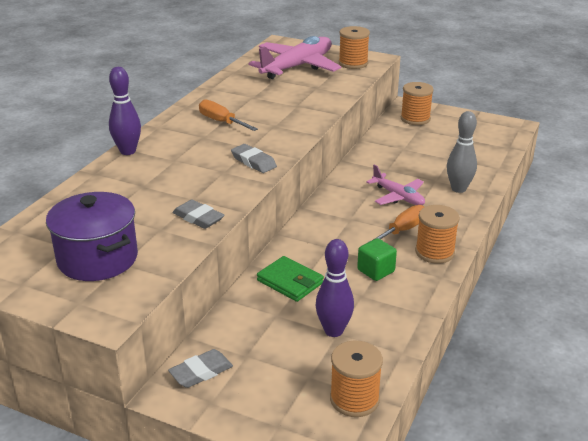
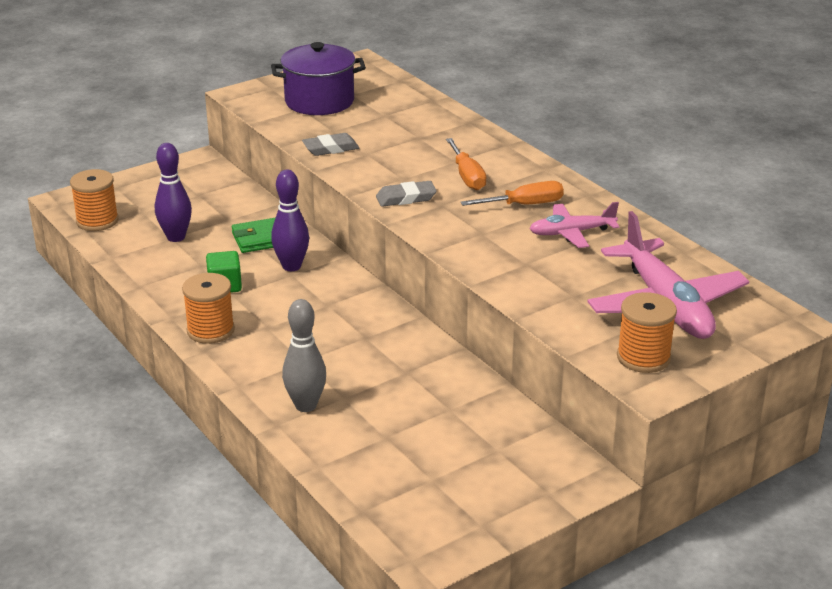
camera: 120 degrees right, 0 degrees up
purple bowling pin [109,67,141,155] -> purple bowling pin moved to [271,170,309,271]
grey eraser [168,349,233,388] -> none
pink plane [366,165,425,205] -> pink plane moved to [529,202,619,248]
orange screwdriver [367,205,424,243] -> orange screwdriver moved to [446,138,486,190]
orange spool [401,82,434,125] -> none

